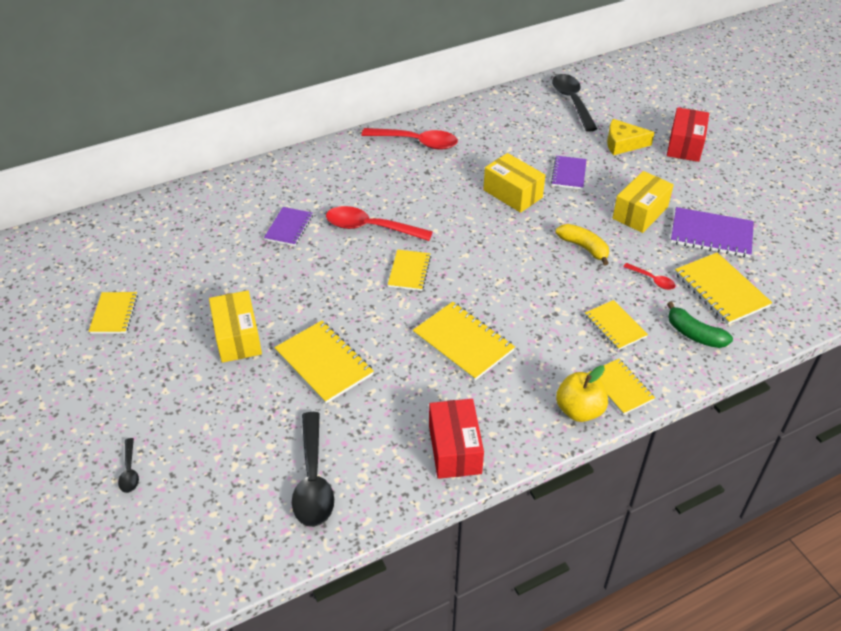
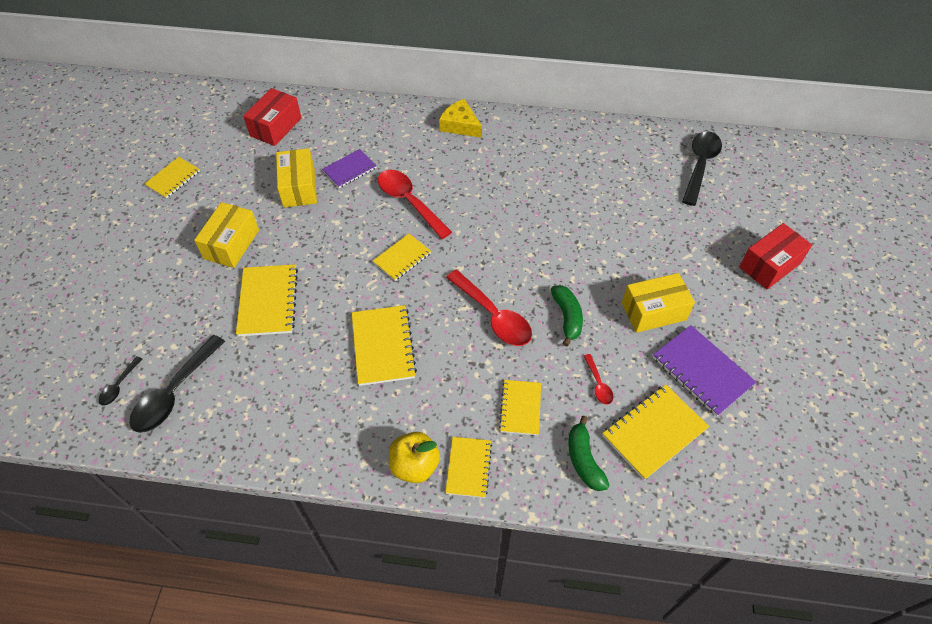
camera: 35 degrees right, 10 degrees up
black spoon [118,438,139,493] -> black spoon moved to [98,356,142,406]
red spoon [361,128,458,150] -> red spoon moved to [446,270,532,346]
red box [429,399,484,479] -> red box moved to [243,88,301,146]
yellow box [483,153,546,213] -> yellow box moved to [276,148,317,208]
purple notebook [551,156,587,189] -> none
yellow banana [556,224,609,266] -> green banana [551,285,583,346]
yellow cheese [607,119,655,155] -> yellow cheese moved to [439,99,482,138]
yellow notebook [675,253,772,324] -> yellow notebook turned 45 degrees clockwise [602,384,709,480]

